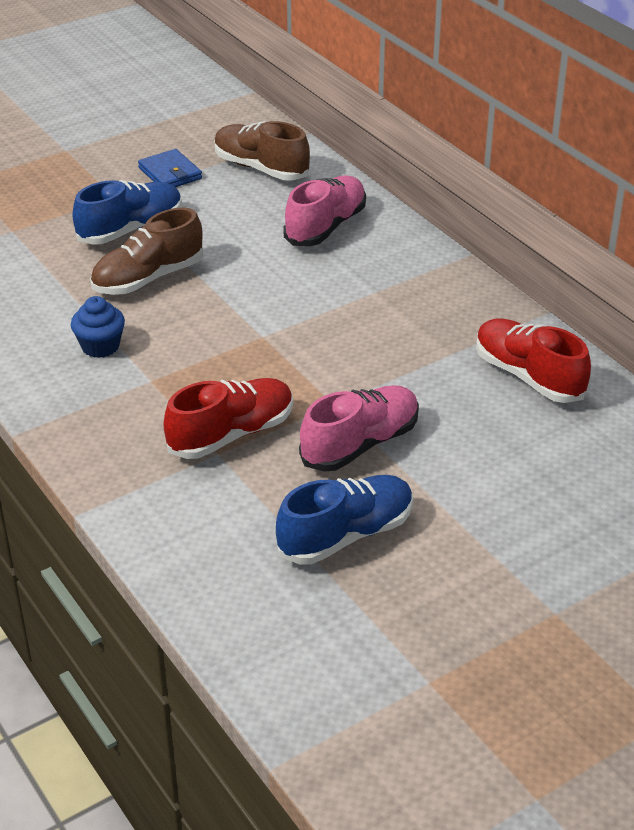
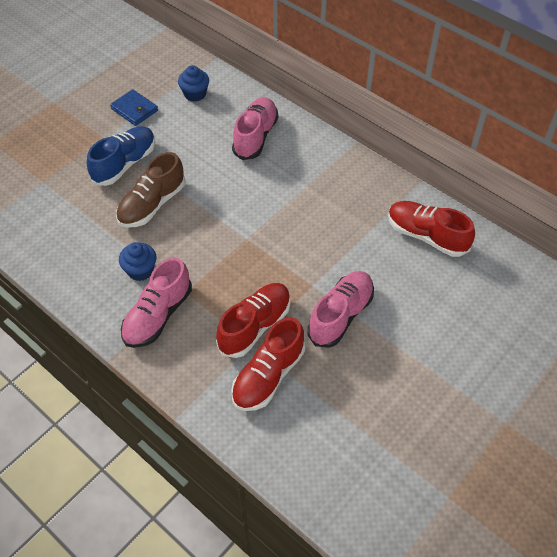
camera: 15 degrees left, 15 degrees up
brown shoe [215,121,310,180] -> blue cupcake [178,65,209,102]
blue shoe [276,475,413,564] -> none
none -> pink shoe [121,257,192,348]
none -> red shoe [231,317,305,411]

